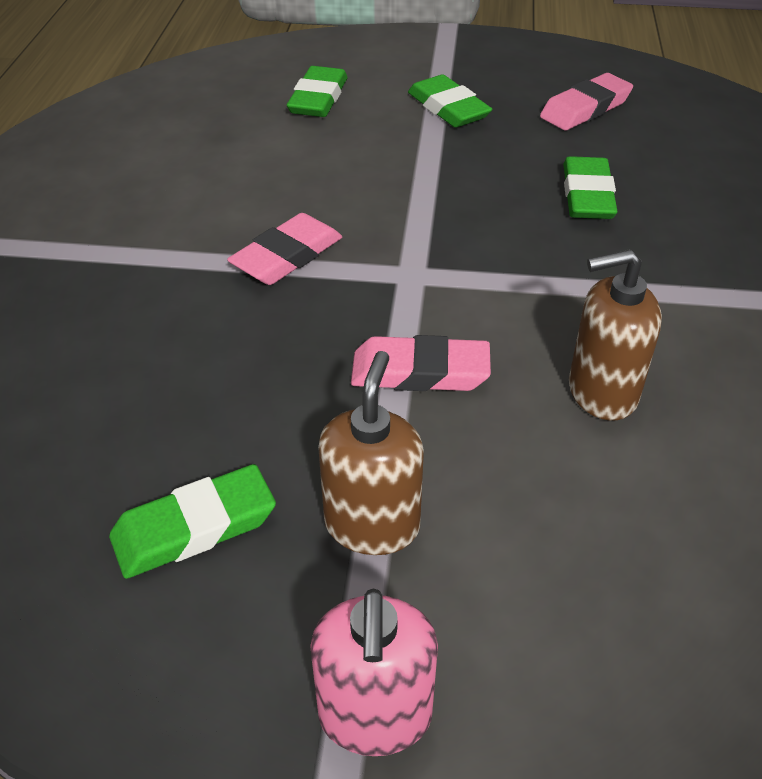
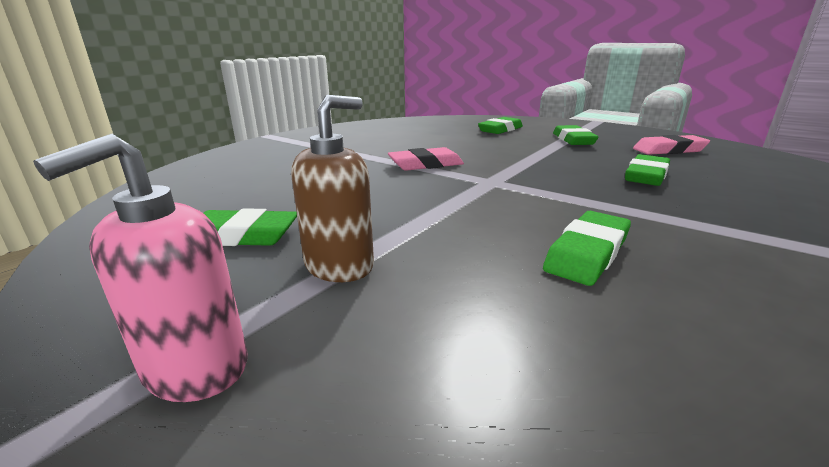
camera: 30 degrees right, 20 degrees down
pink eraser [351,335,491,391] -> none
brown soap dispenser [569,249,662,420] -> green eraser [543,211,631,286]

